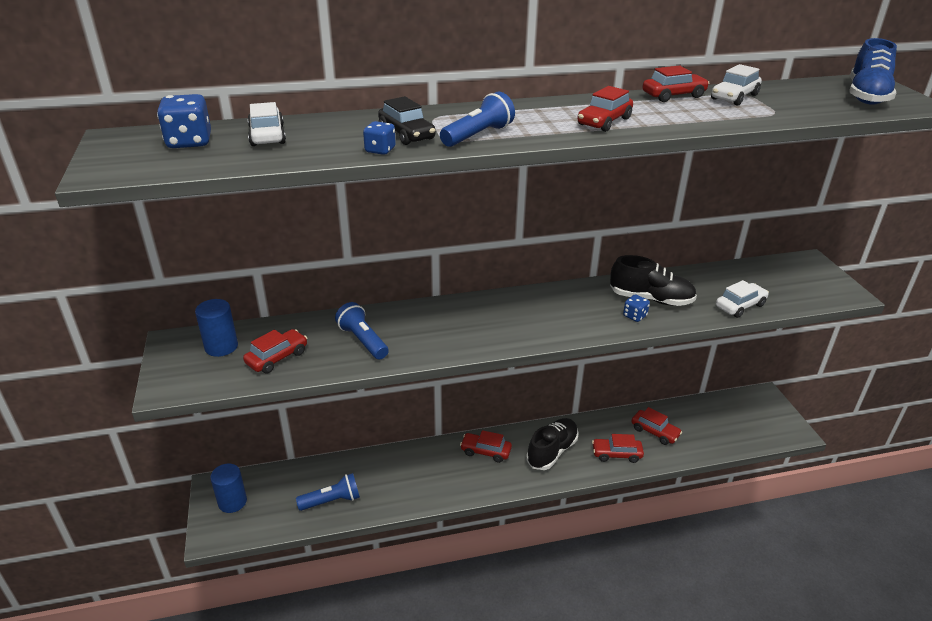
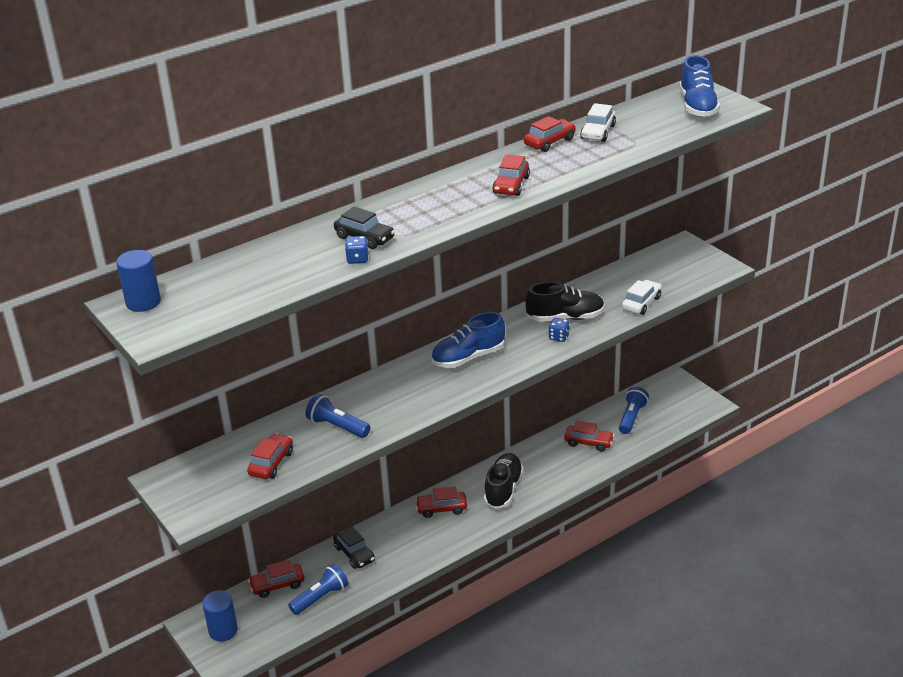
camera: 20 degrees left, 0 degrees up
blue dice [157,94,211,148] -> none
blue cylinder [195,299,238,357] -> blue cylinder moved to [116,250,161,312]
white car [247,102,286,146] -> none
blue flashlight [440,92,515,147] -> blue flashlight moved to [619,387,649,434]
red car [592,434,644,463] -> red car moved to [248,560,304,598]
none -> black car [333,526,375,569]
none -> blue shoe [431,312,505,368]

